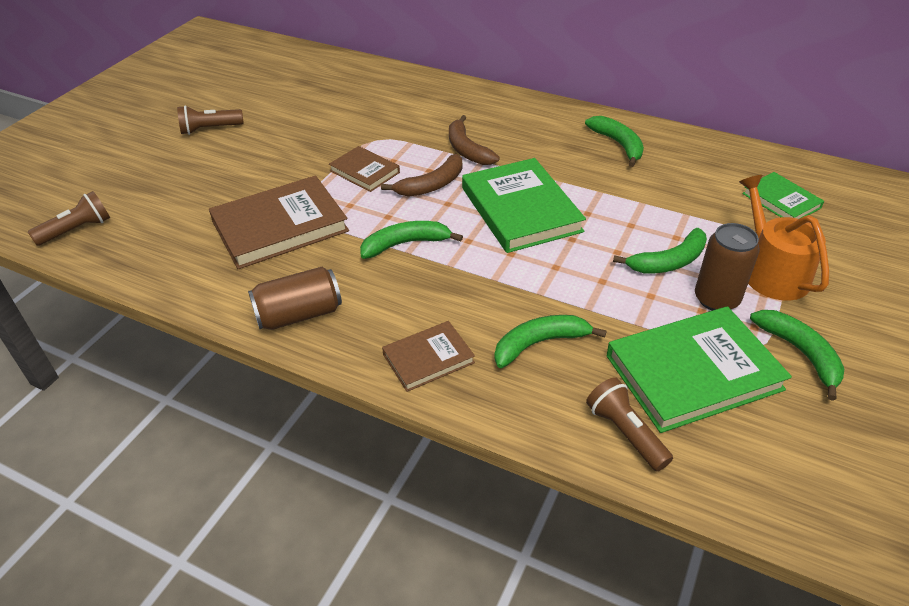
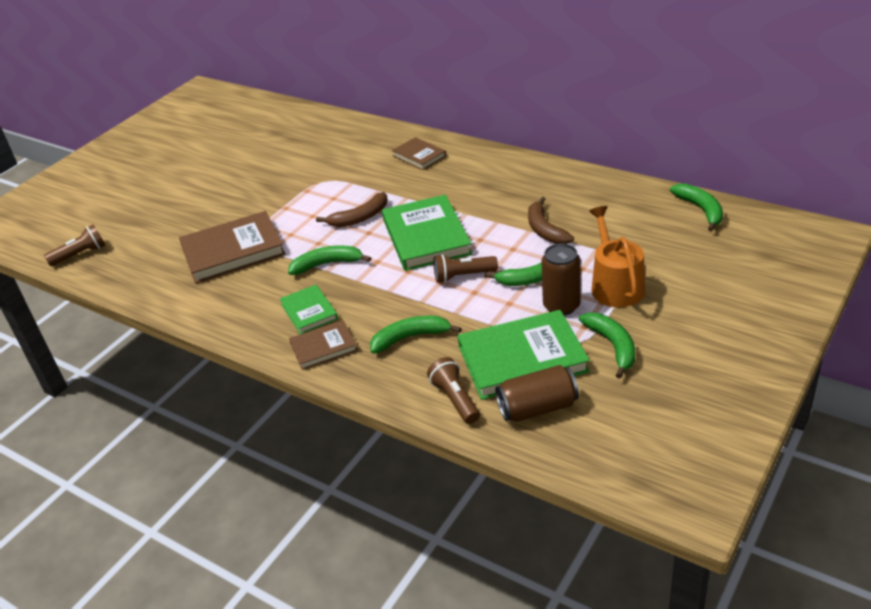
camera: 10 degrees right, 5 degrees down
brown flashlight [177,105,244,135] -> brown flashlight moved to [434,254,498,283]
brown can [248,267,342,330] -> brown can moved to [495,365,579,422]
brown book [329,146,400,192] -> brown book moved to [392,137,446,170]
brown banana [449,115,500,165] -> brown banana moved to [528,197,574,244]
green banana [585,116,644,167] -> green banana moved to [670,183,723,231]
green book [742,172,824,219] -> green book moved to [280,285,338,334]

